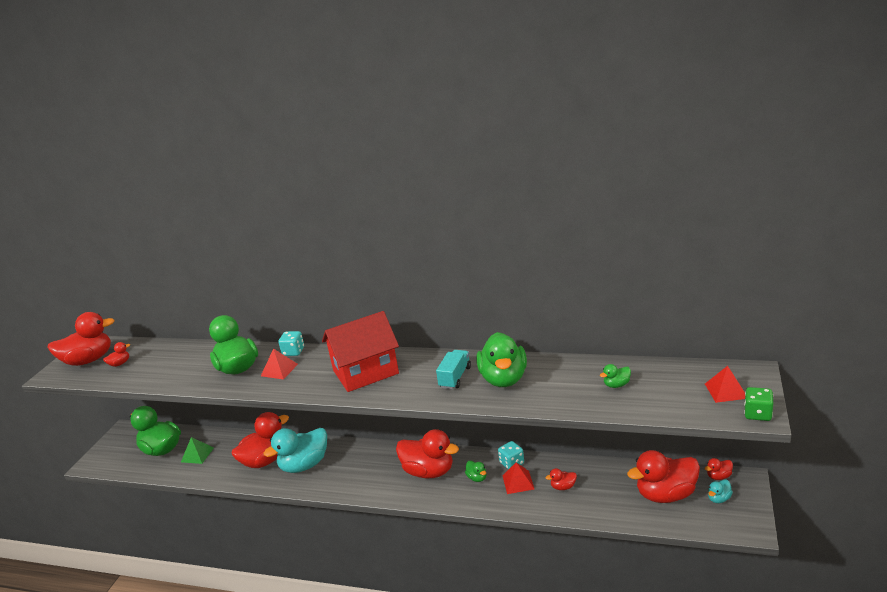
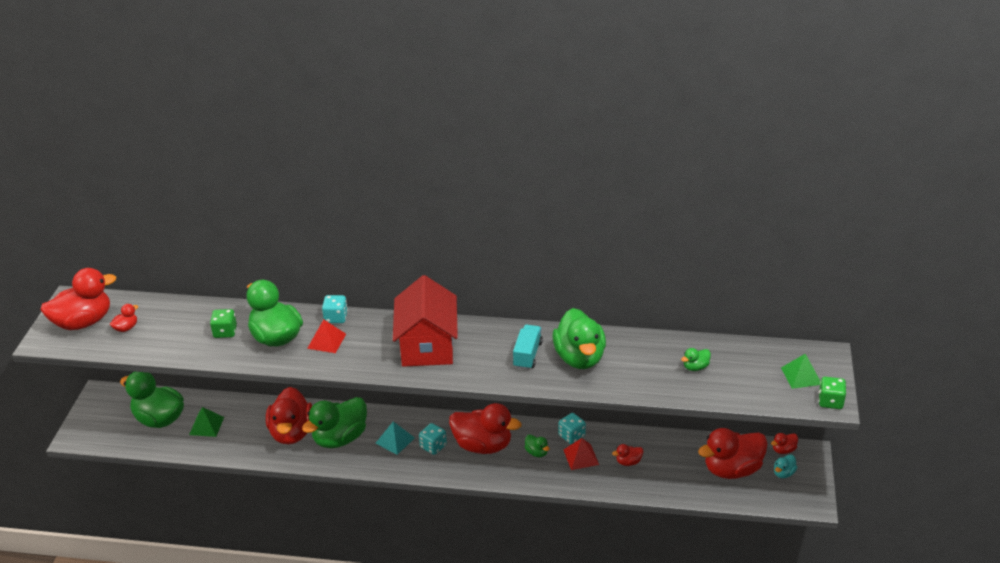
camera: 10 degrees left, 10 degrees up
red duck [231,412,289,468] -> red duck turned 135 degrees clockwise [266,387,312,444]
turquoise duck [263,428,327,473] -> green duck [302,397,367,448]
red house [322,311,399,392] -> red house turned 60 degrees counterclockwise [393,275,458,367]
red pyramid [705,366,745,403] -> green pyramid [781,354,821,389]
none -> green dice [210,309,237,338]
none -> turquoise pyramid [375,422,415,455]
none -> turquoise dice [419,423,447,455]

